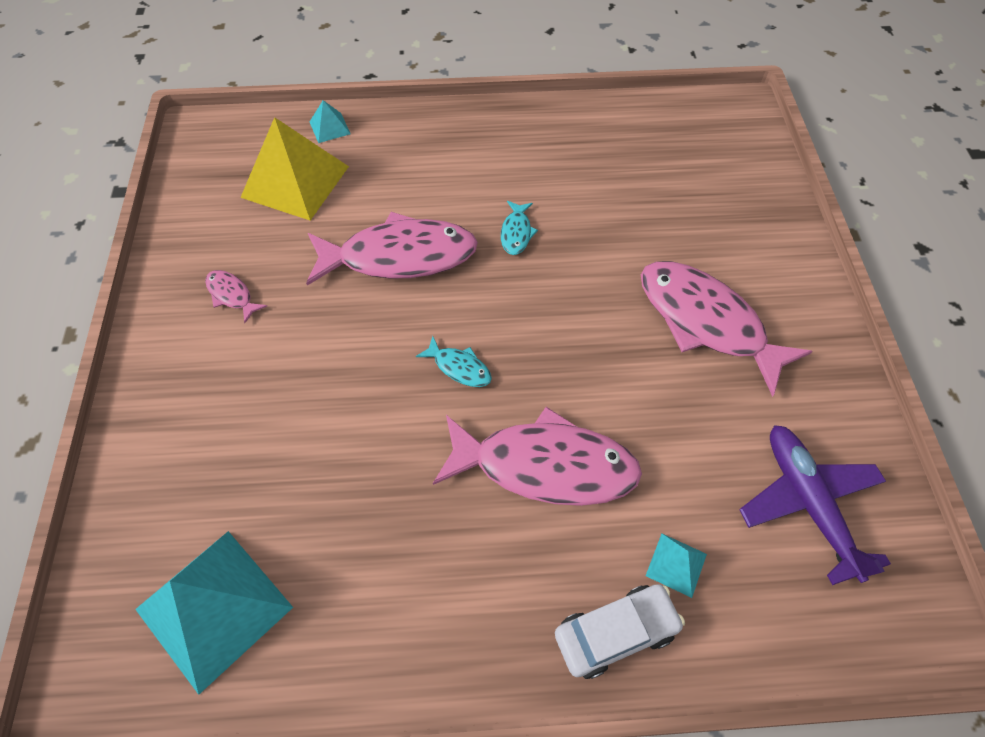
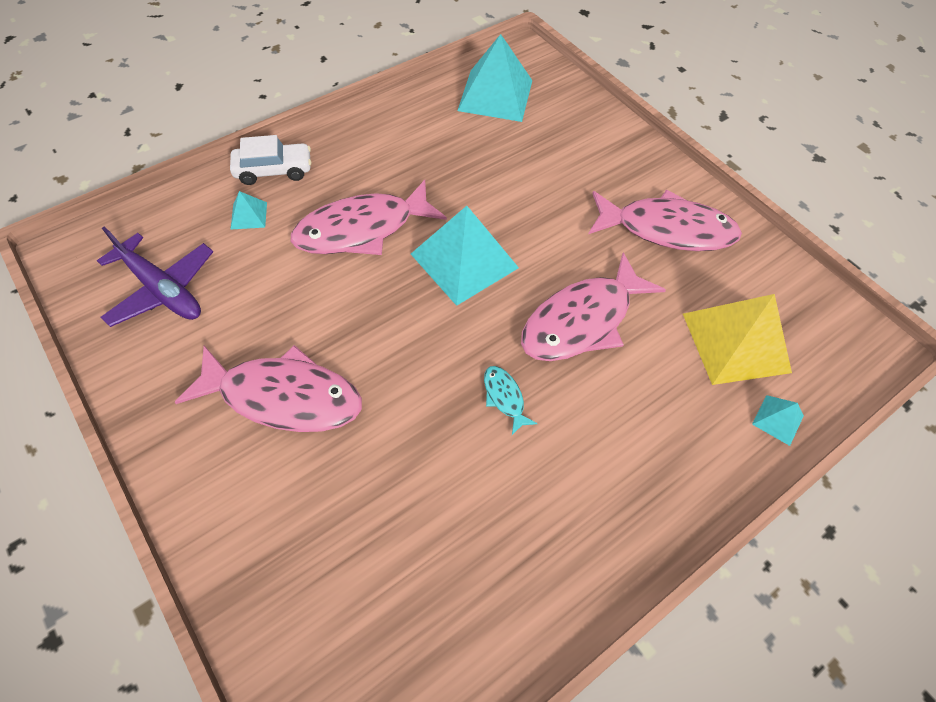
camera: 145 degrees right, 0 degrees up
pink fish [205,270,267,323] -> pink fish [588,190,742,251], size x2.33
turquoise fish [416,336,492,387] -> turquoise pyramid [411,206,519,306]
white car [555,584,685,679] -> white car turned 135 degrees counterclockwise [230,135,311,185]

